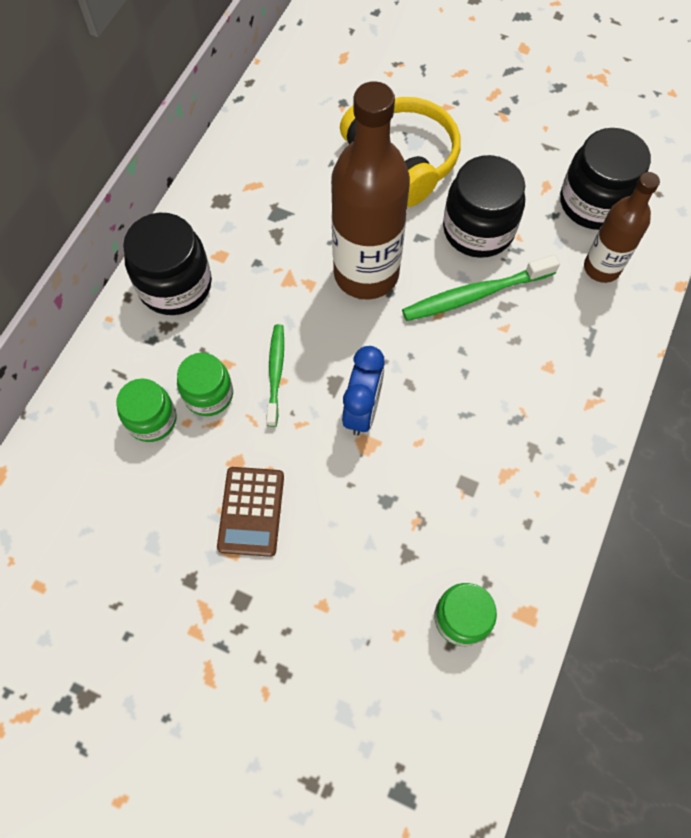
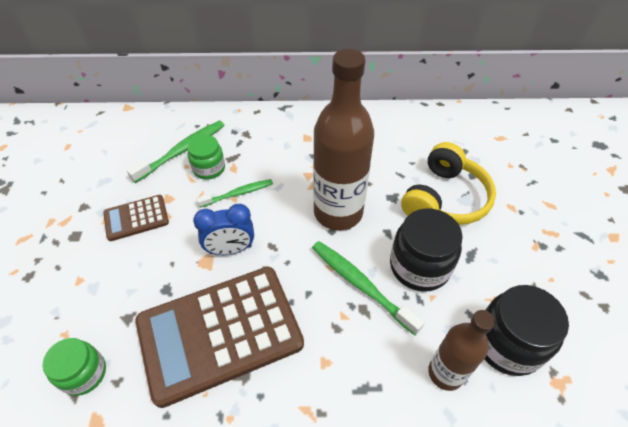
camera: 65 degrees right, 15 degrees down
green jar [116,378,177,442] -> green toothbrush [126,121,225,183]
black jar [123,213,212,315] -> none
none -> brown calculator [135,267,304,408]

